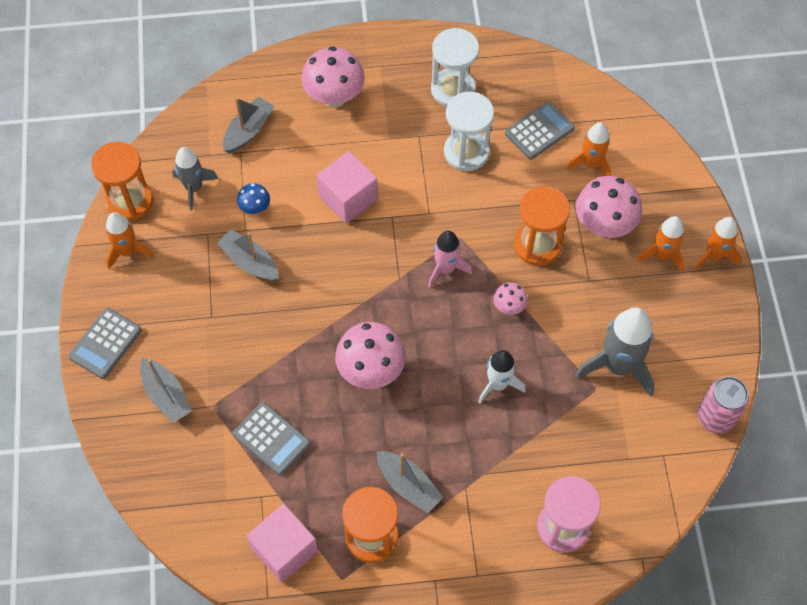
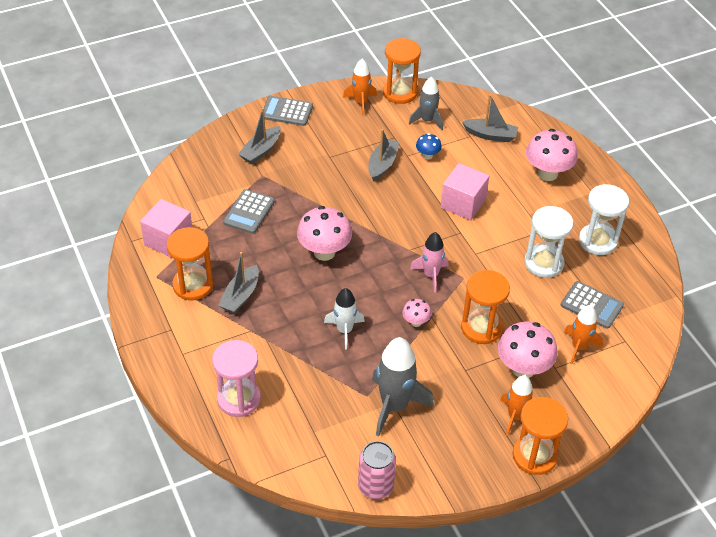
camera: 70 degrees right, 15 degrees down
orange rocket [694,217,741,270] -> orange hourglass [513,397,568,475]

